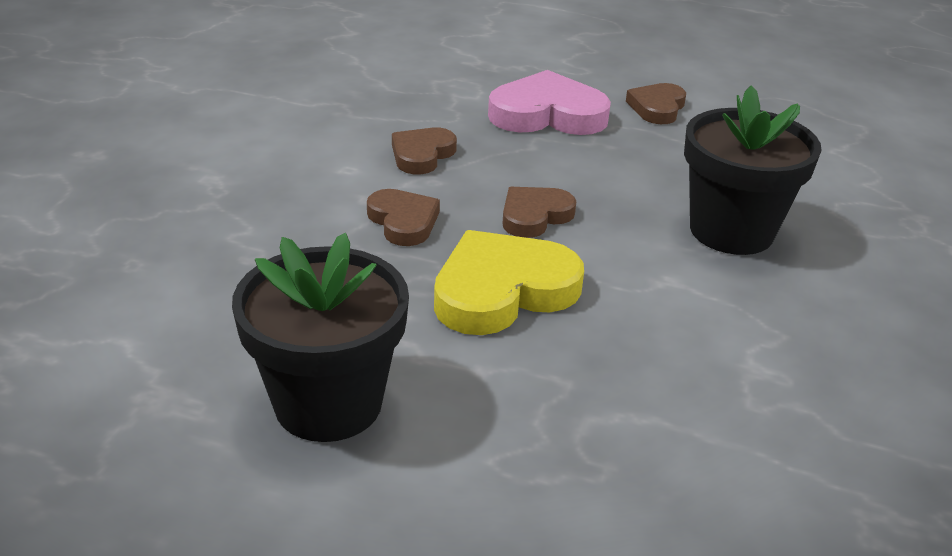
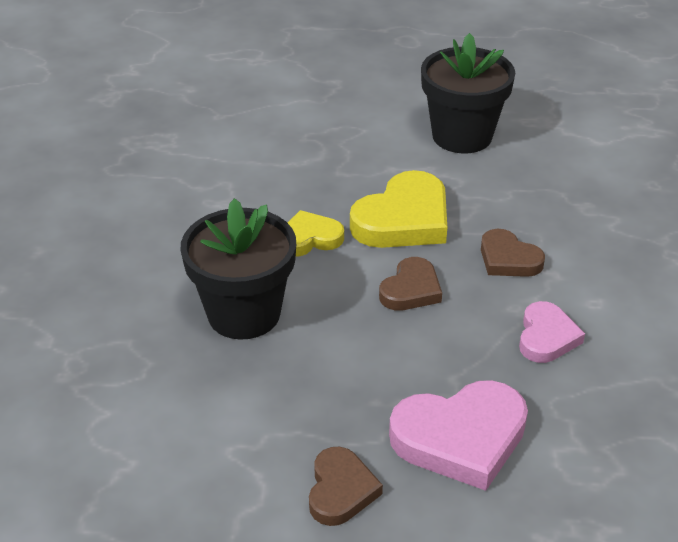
camera: 165 degrees right, 5 degrees up
brown heart [392,128,457,174] -> pink heart [519,301,585,363]
none -> yellow heart [288,210,344,257]

